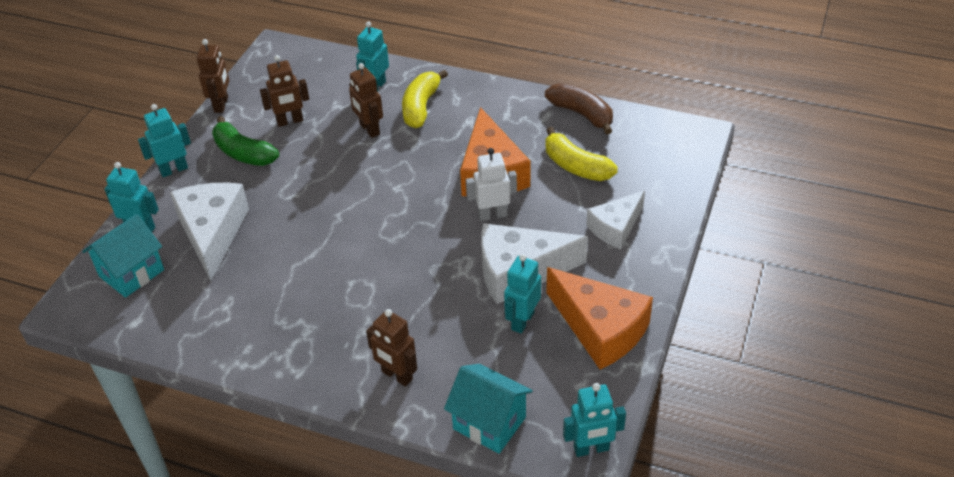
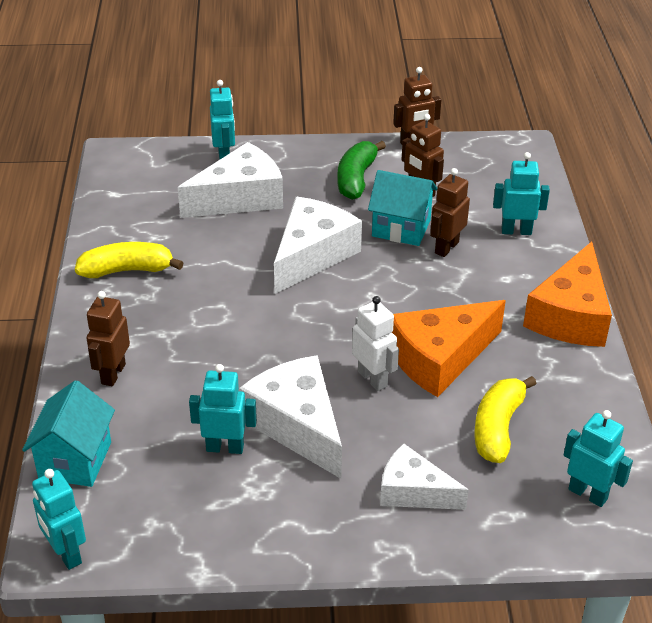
camera: 65 degrees right, 5 degrees down
turquoise house [82,214,164,298] -> turquoise house moved to [368,170,437,246]
turquoise robot [138,104,191,177] -> turquoise robot moved to [563,410,633,507]
yellow banana [402,70,448,128] -> yellow banana moved to [75,242,183,278]
brown banana [545,83,613,135] -> none
orange cheese [547,267,653,369] -> orange cheese moved to [523,241,612,347]
none -> white cheese [274,197,362,294]

